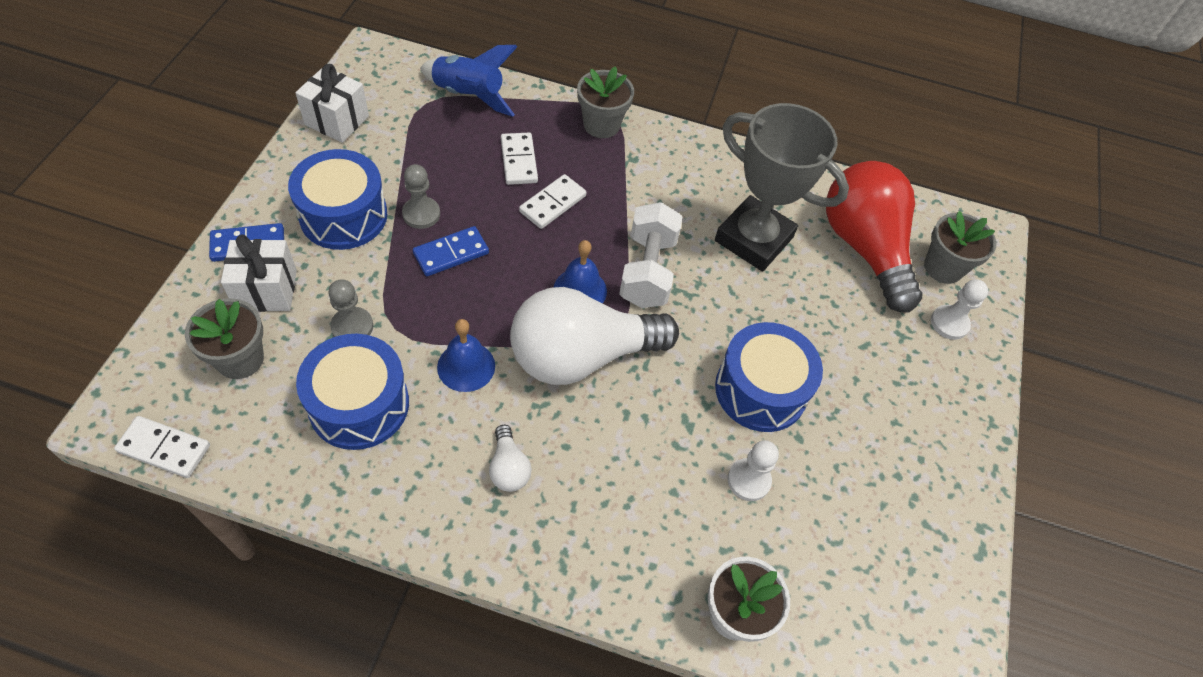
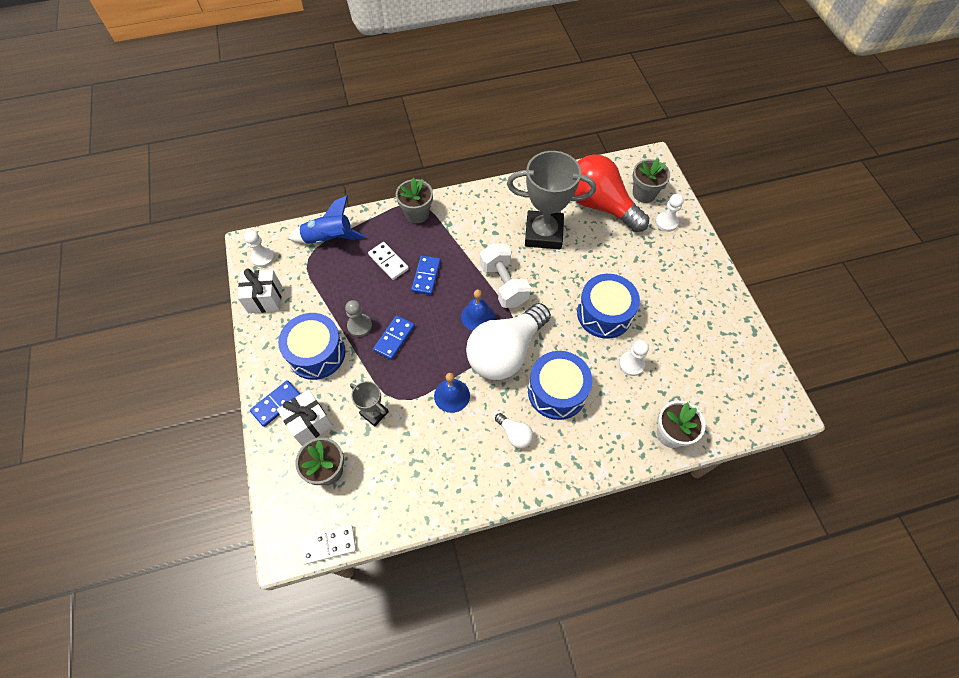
camera: 25 degrees left, 5 degrees up
blue drum [296,334,409,450] -> blue drum moved to [528,351,592,420]
grey pawn [328,280,373,337] -> grey trophy [350,381,389,427]
white domino [519,174,587,229] -> blue domino [411,256,441,295]
none -> white pawn [244,230,275,267]

